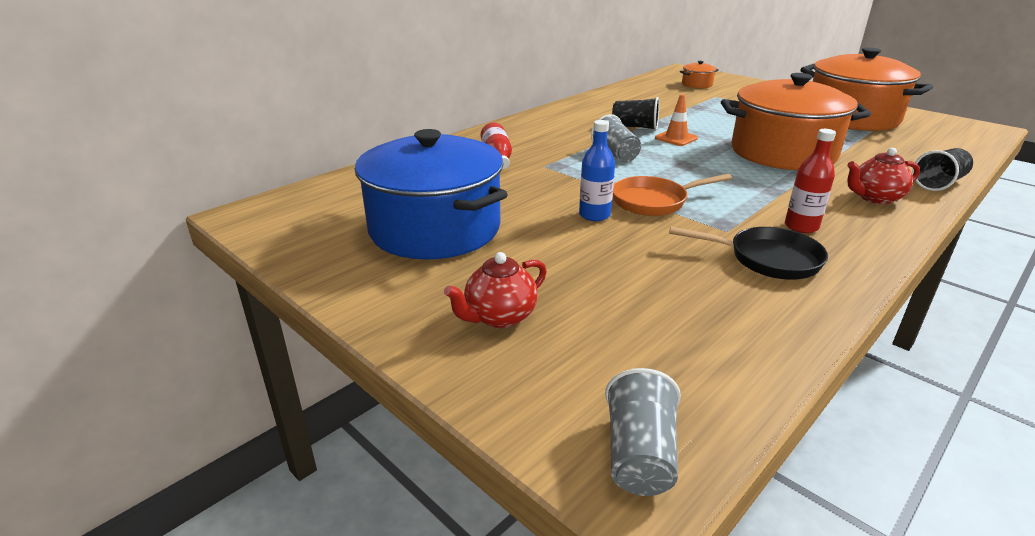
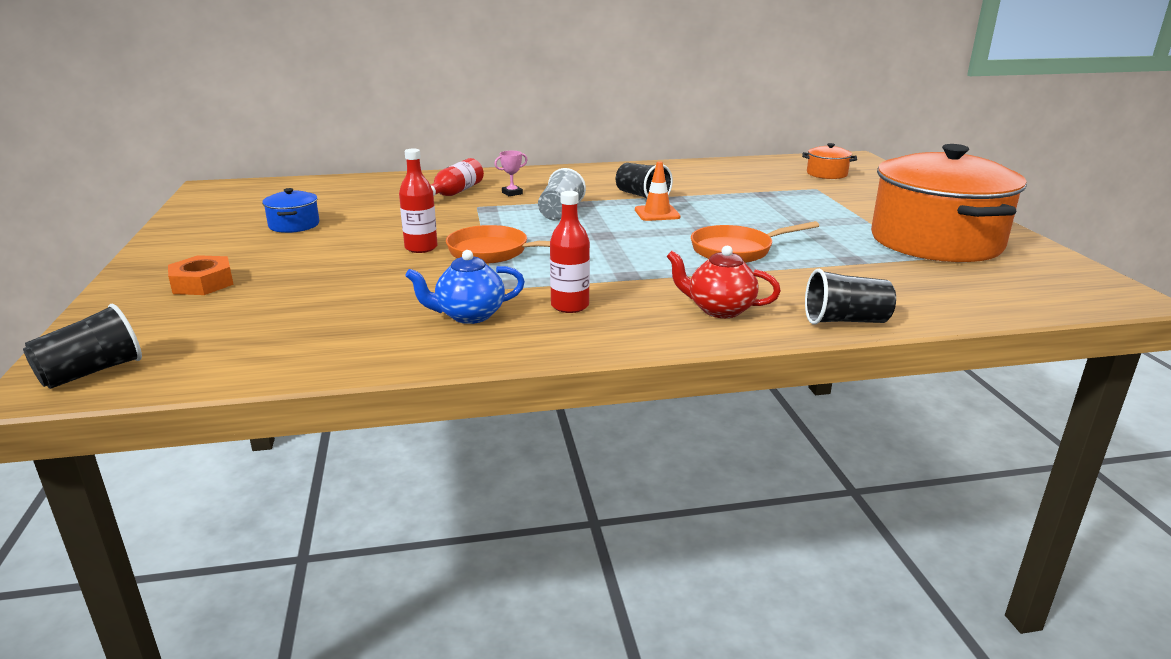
camera: 35 degrees right, 5 degrees down
blue pot [355,129,508,259] -> blue pot [262,188,319,233], size x0.41
red teapot [444,252,547,328] -> orange nut [168,255,234,295]
blue bottle [579,120,615,221] -> red bottle [399,148,438,253]
grey cup [605,368,681,496] -> black cup [23,304,142,389]
black pan [669,226,828,279] -> blue teapot [405,250,525,324]
orange pot [721,73,871,170] -> orange pan [691,221,819,263]
none -> pink trophy [494,151,528,196]

